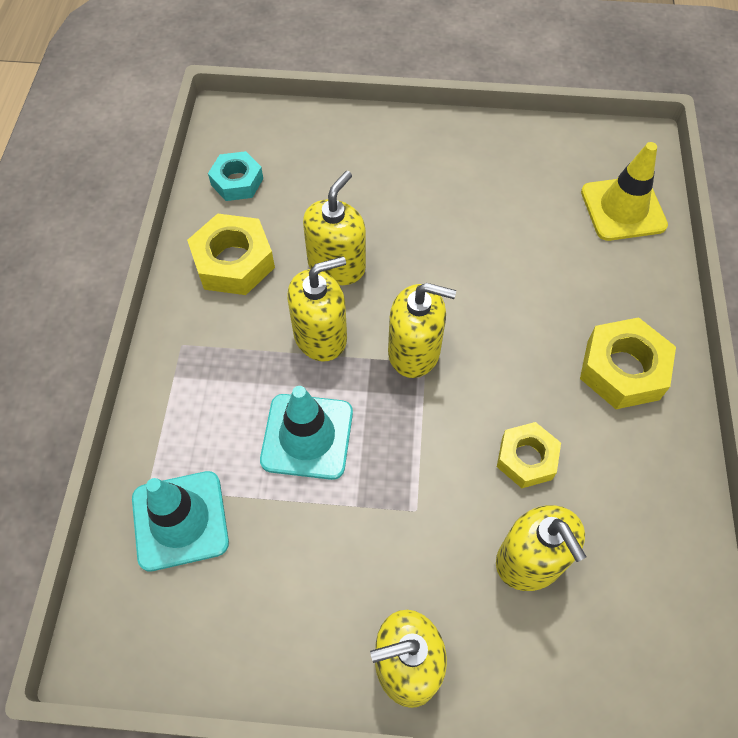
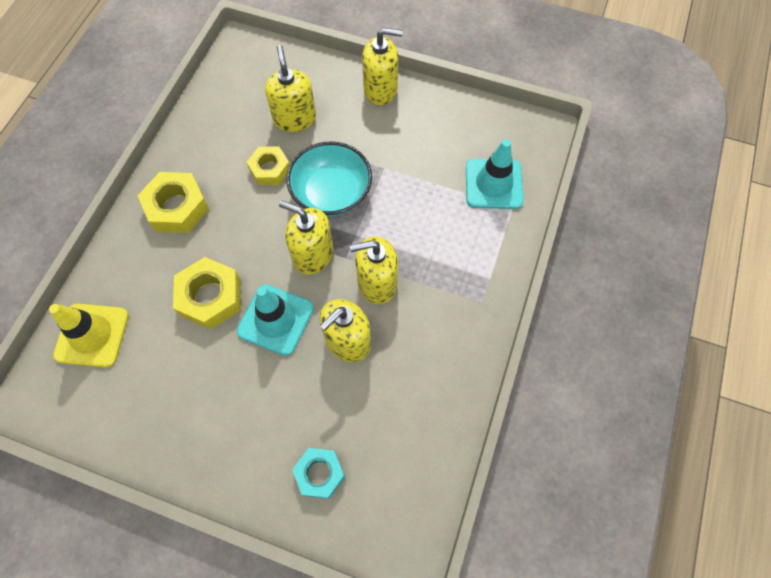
camera: 165 degrees left, 5 degrees up
yellow nut [187,214,275,295] -> yellow nut moved to [173,257,241,330]
turquoise nut [208,151,263,201] -> turquoise nut moved to [292,448,345,499]
turquoise traffic cone [260,386,353,480] -> turquoise traffic cone moved to [237,284,314,356]
none -> turquoise bowl [286,141,372,216]

